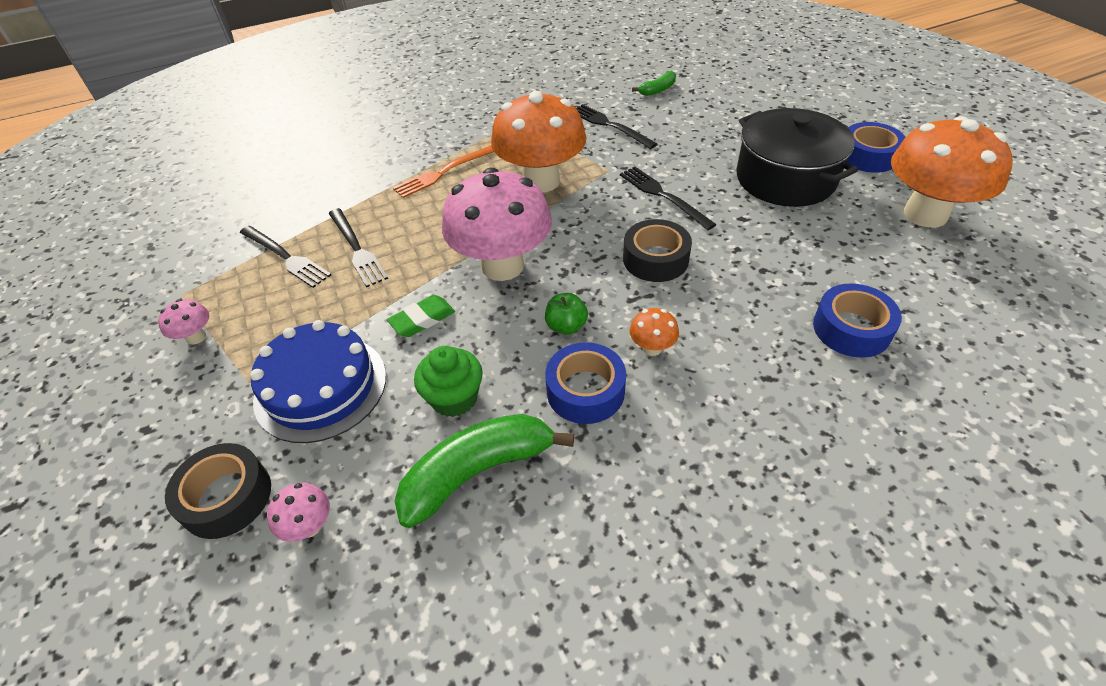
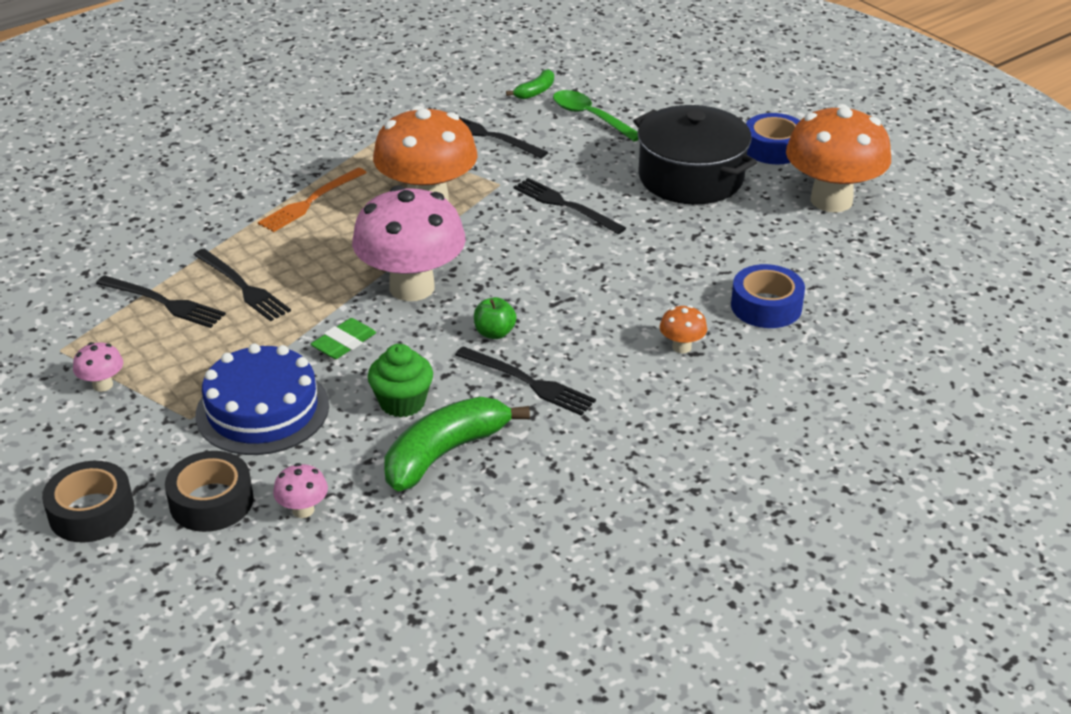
camera: 15 degrees left, 10 degrees down
blue tape [545,342,626,424] -> black fork [455,346,596,416]
black tape [623,219,692,282] -> black tape moved to [42,461,134,542]
orange mushroom [629,308,679,356] -> orange mushroom moved to [660,305,707,353]
none -> green spoon [553,90,639,142]

